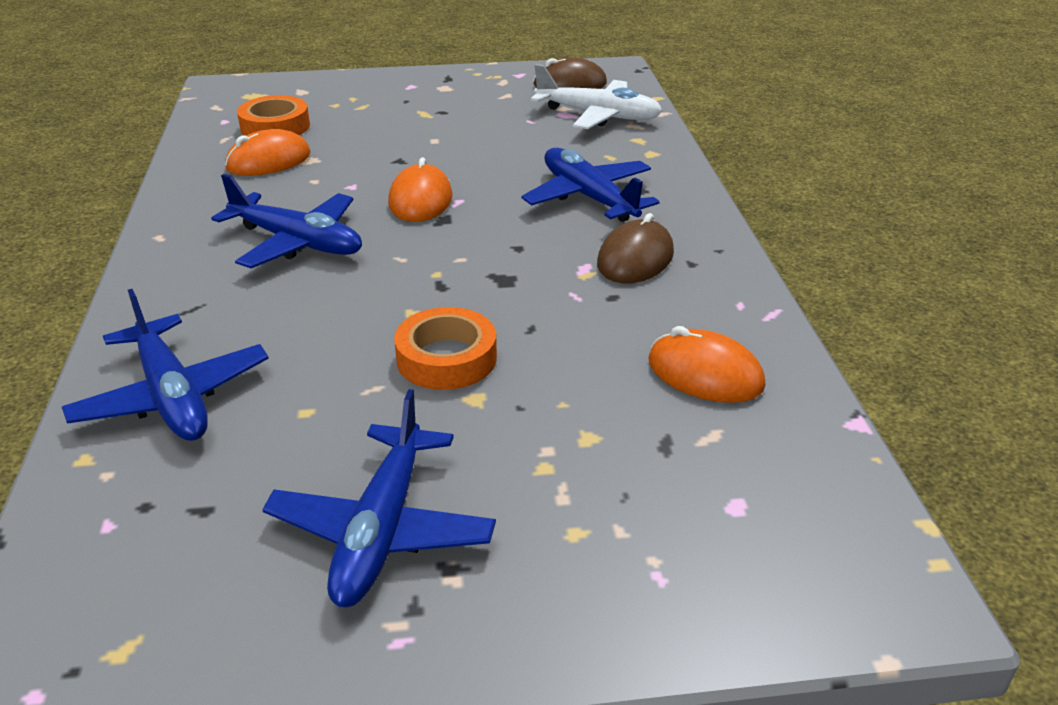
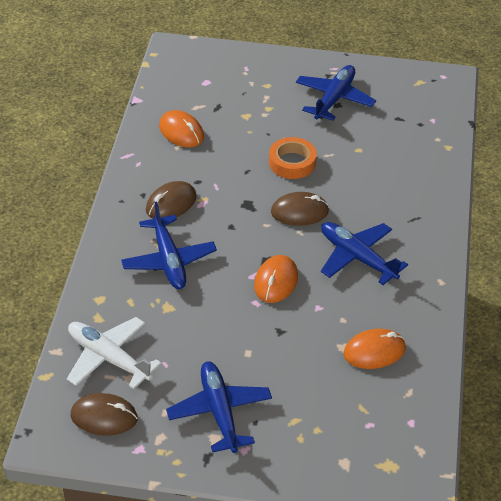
camera: 165 degrees left, 10 degrees up
blue plane [62,289,269,441] -> blue plane moved to [166,361,272,453]
orange tape [237,95,310,136] -> none
none -> brown mouse [271,192,329,226]

